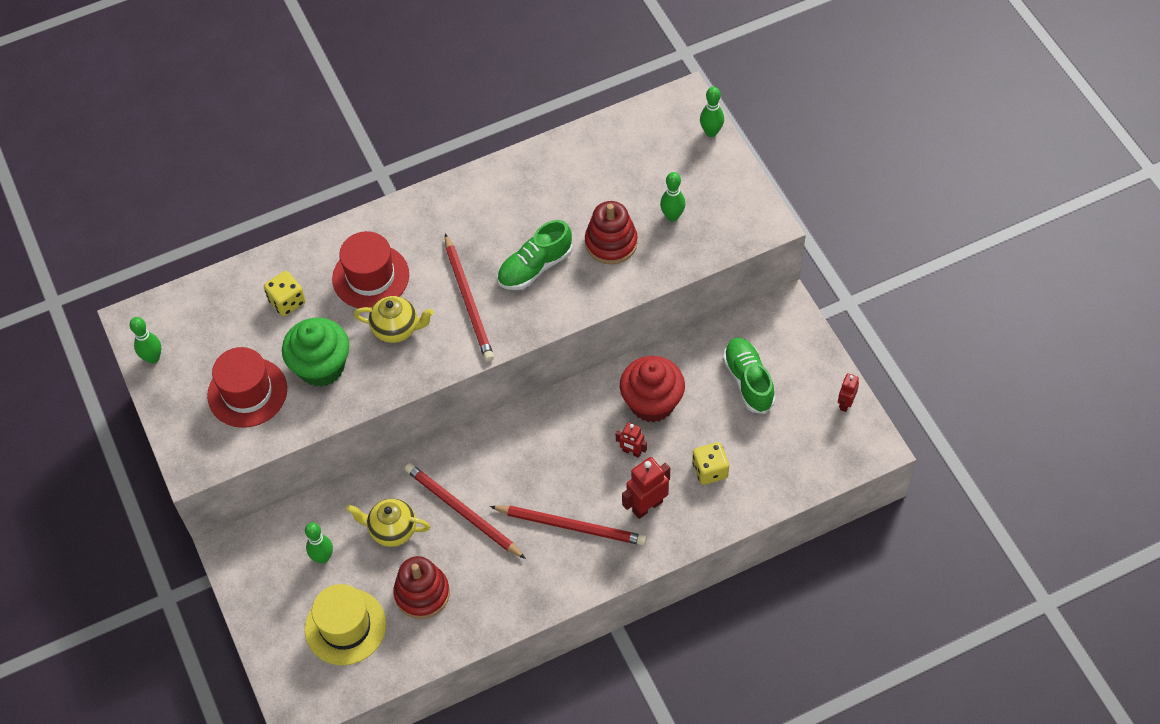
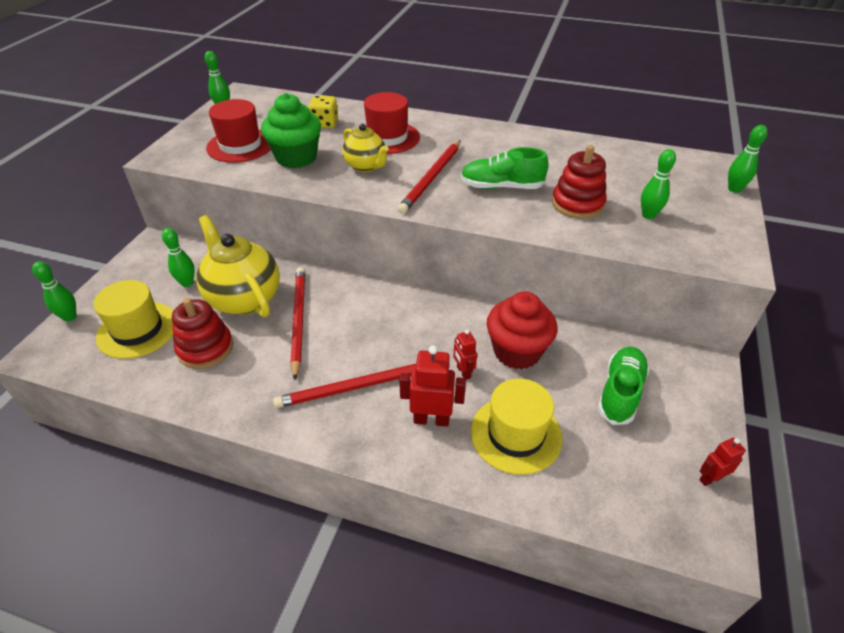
camera: 40 degrees right, 15 degrees down
yellow teapot [346,498,430,547] -> yellow teapot [196,215,280,317], size x1.71
red pencil [490,506,646,546] -> red pencil turned 105 degrees clockwise [273,364,416,408]
yellow dice [692,442,729,485] -> yellow hat [471,378,562,475]
none -> green bowling pin [32,261,77,322]

